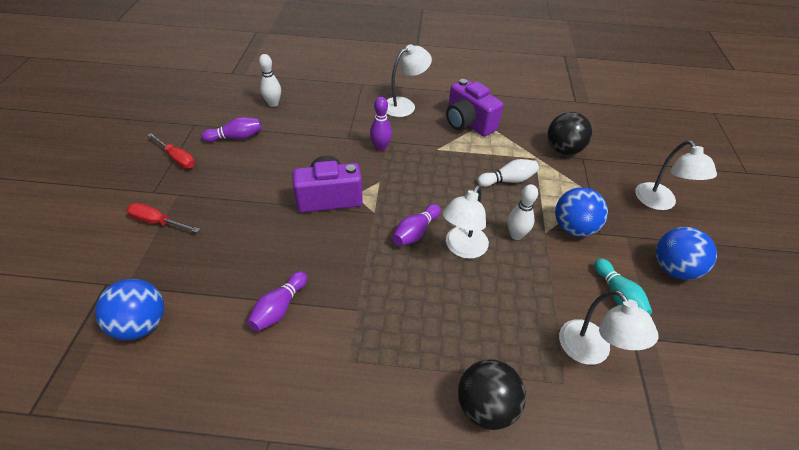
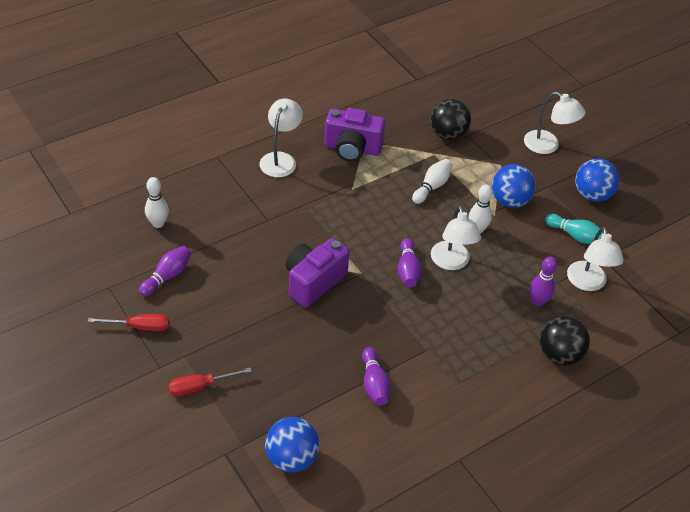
camera: 40 degrees left, 0 degrees up
purple bowling pin [370,97,392,151] -> purple bowling pin moved to [530,257,557,306]
white lamp [559,290,658,365] -> white lamp turned 60 degrees clockwise [567,226,624,291]

